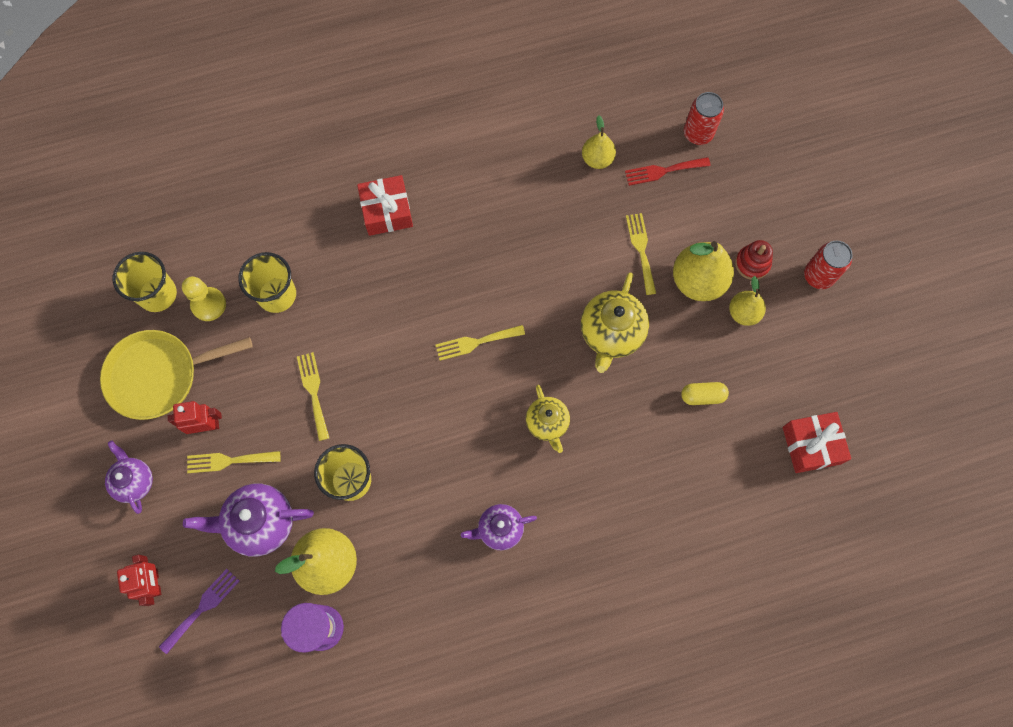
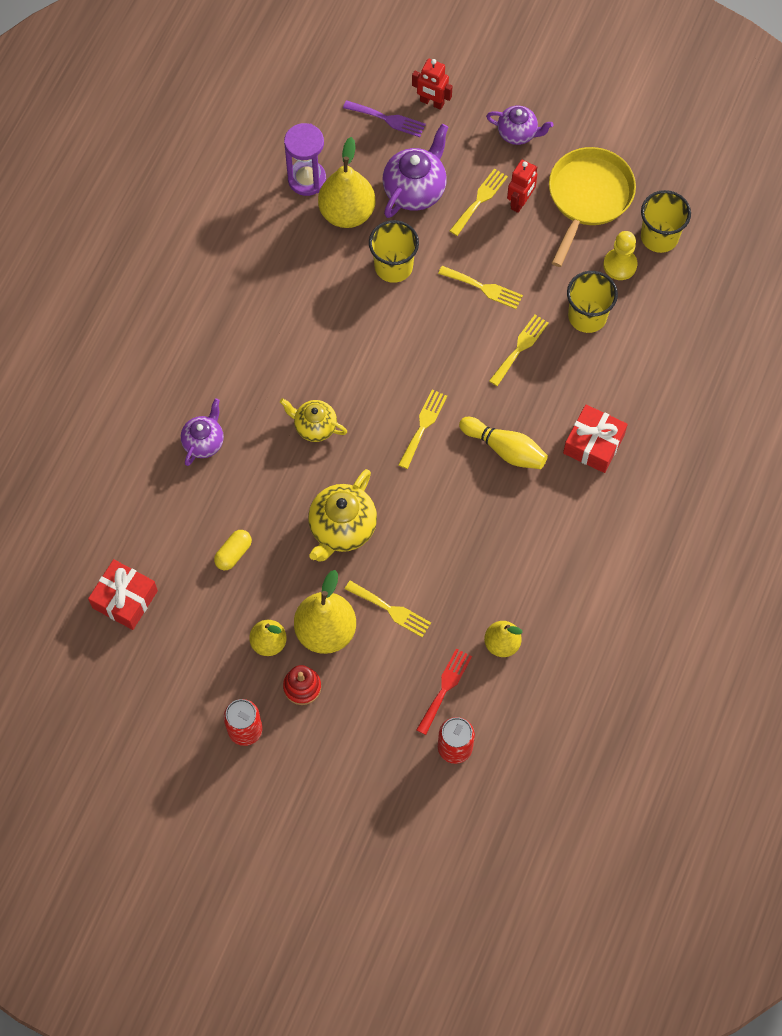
camera: 130 degrees right, 5 degrees down
purple fork [159,569,239,654] -> purple fork turned 60 degrees counterclockwise [343,100,426,137]
purple teapot [461,504,537,550] -> purple teapot moved to [181,398,224,466]
yellow teapot [581,273,649,373] -> yellow teapot turned 120 degrees counterclockwise [308,469,377,561]
none -> yellow bowling pin [459,417,548,469]
none -> yellow fork [489,315,549,386]

